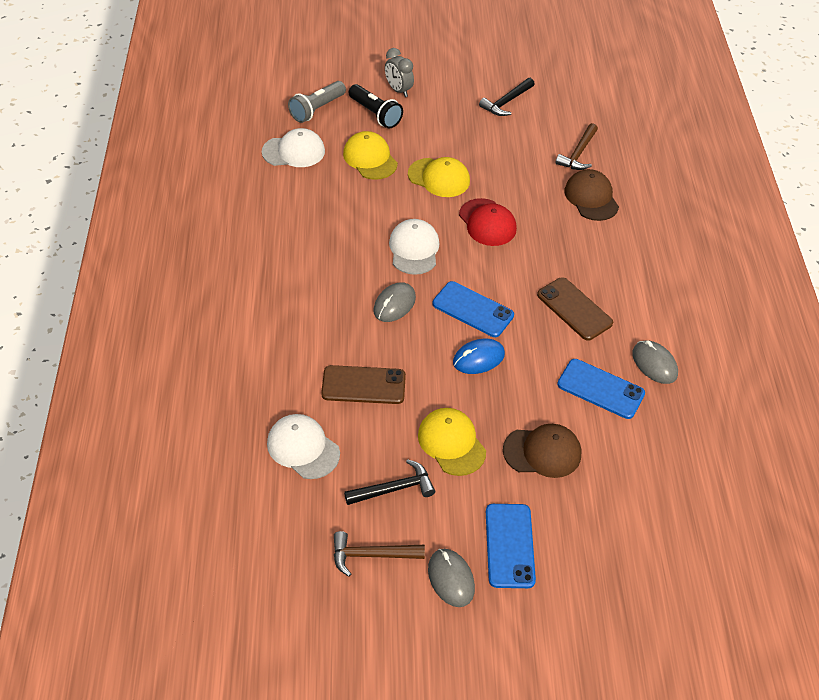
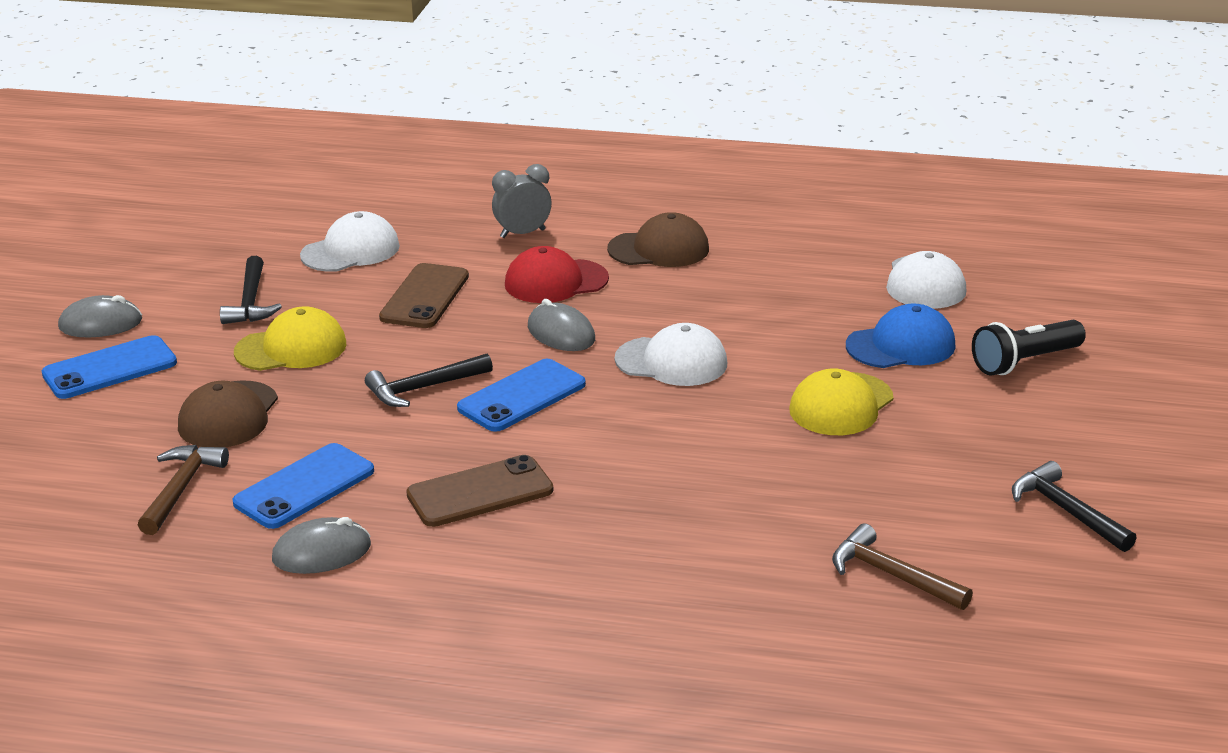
camera: 105 degrees right, 20 degrees down
grey flashlight [288,81,346,123] -> none
brown hammer [334,531,425,577] -> brown hammer moved to [138,445,229,535]
yellow cap [343,131,398,180] -> blue cap [846,304,956,368]
grey clock [385,48,414,97] -> grey clock moved to [492,164,551,238]
blue mouse [453,339,505,374] -> black hammer [365,354,493,407]
red cap [459,198,517,246] -> red cap moved to [505,246,609,303]
blue phone [486,504,536,588] -> blue phone turned 45 degrees counterclockwise [42,335,177,399]
brown cap [564,169,619,221] -> brown cap moved to [607,212,709,267]

